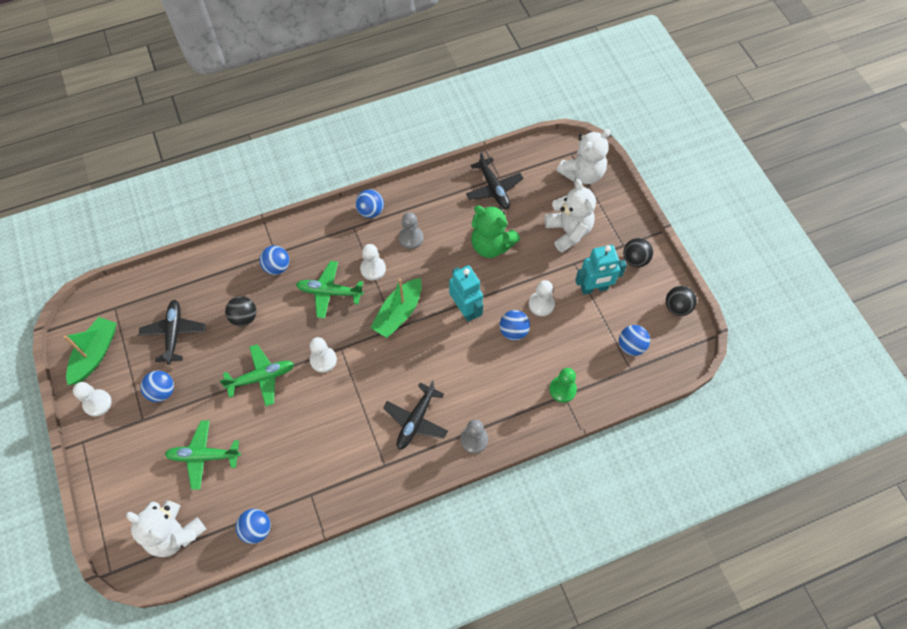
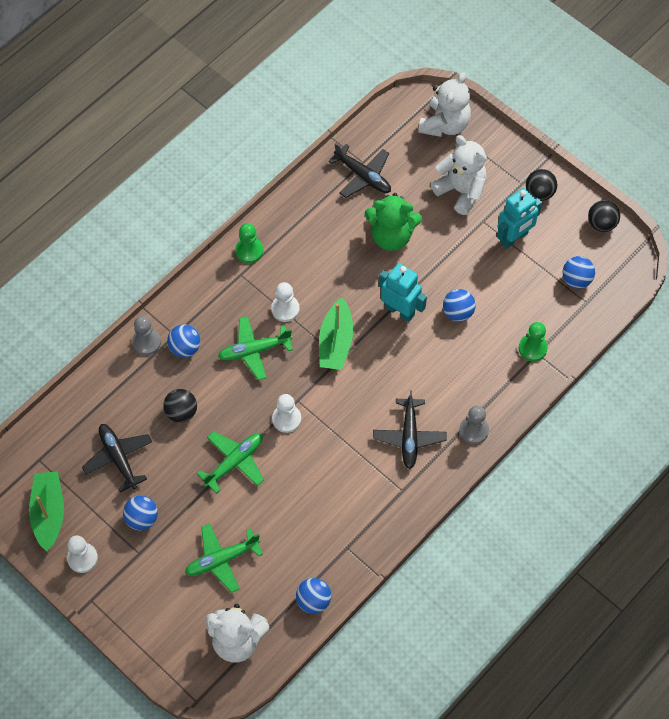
camera: 25 degrees left, 0 degrees up
blue ball [355,189,384,218] -> green pawn [235,223,263,263]
grey pawn [399,212,424,249] -> grey pawn moved to [132,316,161,355]
white pawn [529,280,555,316] -> none

